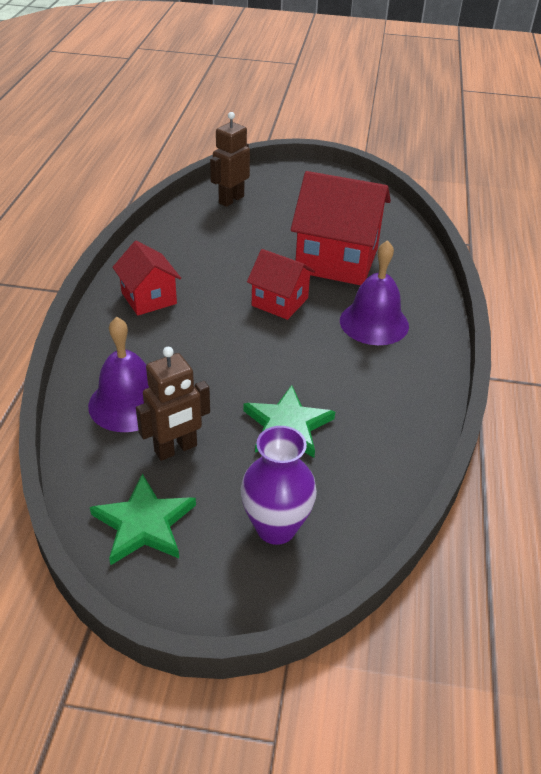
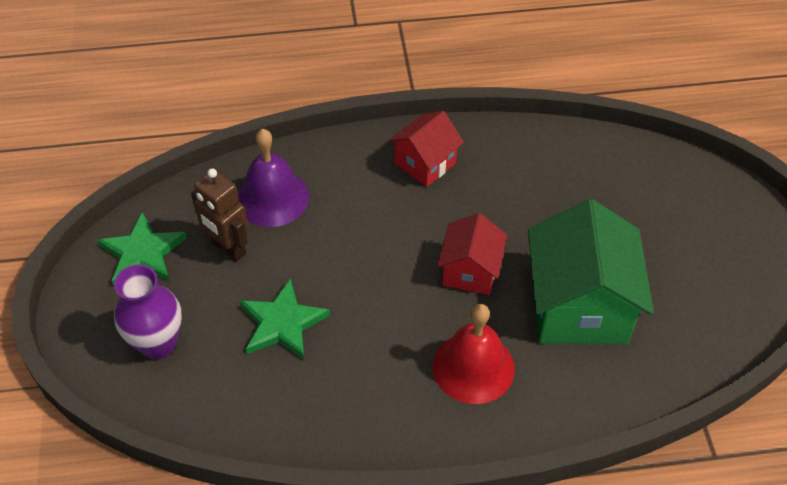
camera: 75 degrees right, 10 degrees up
brown robot [210,112,250,207] -> none
red house [290,171,391,285] -> green house [528,199,654,344]
purple bell [340,240,409,345] -> red bell [433,304,515,404]

